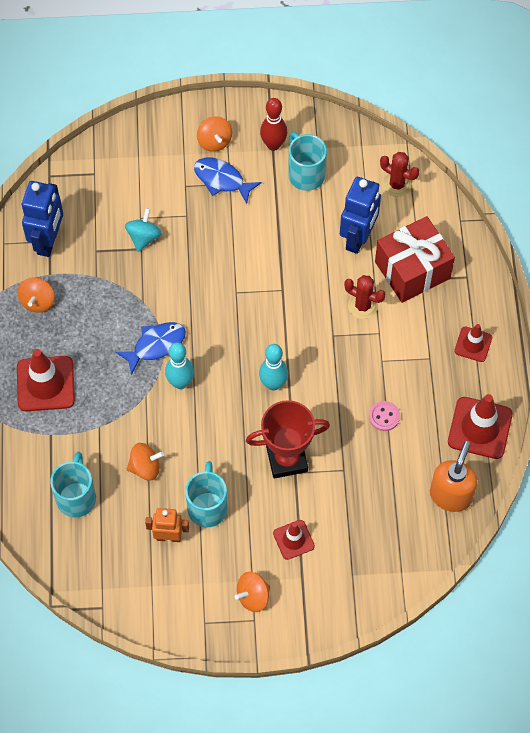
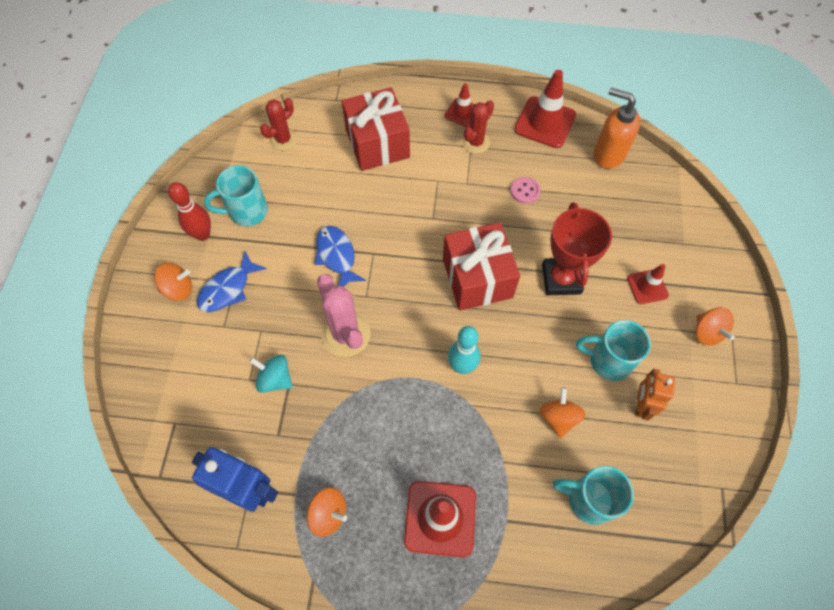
camera: 80 degrees left, 0 degrees up
blue fish [116,322,186,375] -> blue fish moved to [314,226,366,287]
turquoise bowling pin [259,344,288,391] -> red gift [443,222,520,311]
blue robot [340,177,381,254] -> none
red cactus [344,275,386,319] -> red cactus moved to [462,100,494,154]
none -> pink cactus [317,274,371,357]

